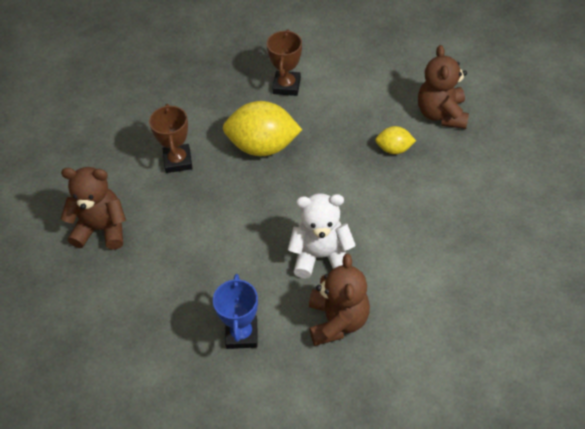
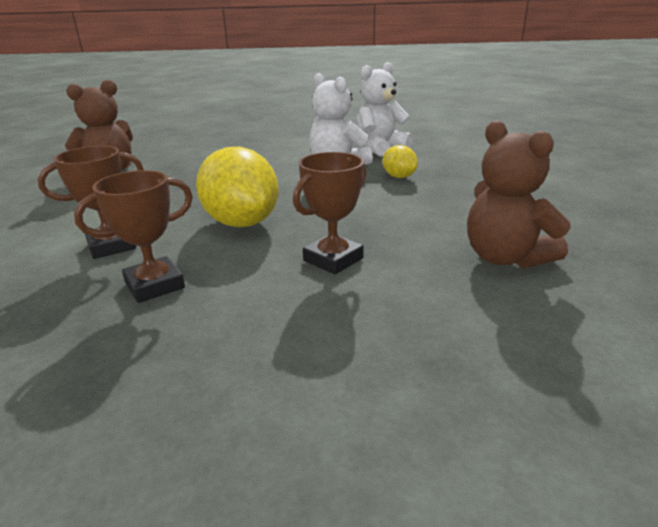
camera: 130 degrees left, 25 degrees down
blue trophy [213,274,258,349] -> none
brown teddy bear [309,254,370,346] -> white teddy bear [356,62,413,157]
yellow lemon [375,126,416,154] -> yellow lemon moved to [382,145,418,178]
none -> brown trophy [74,170,193,303]

